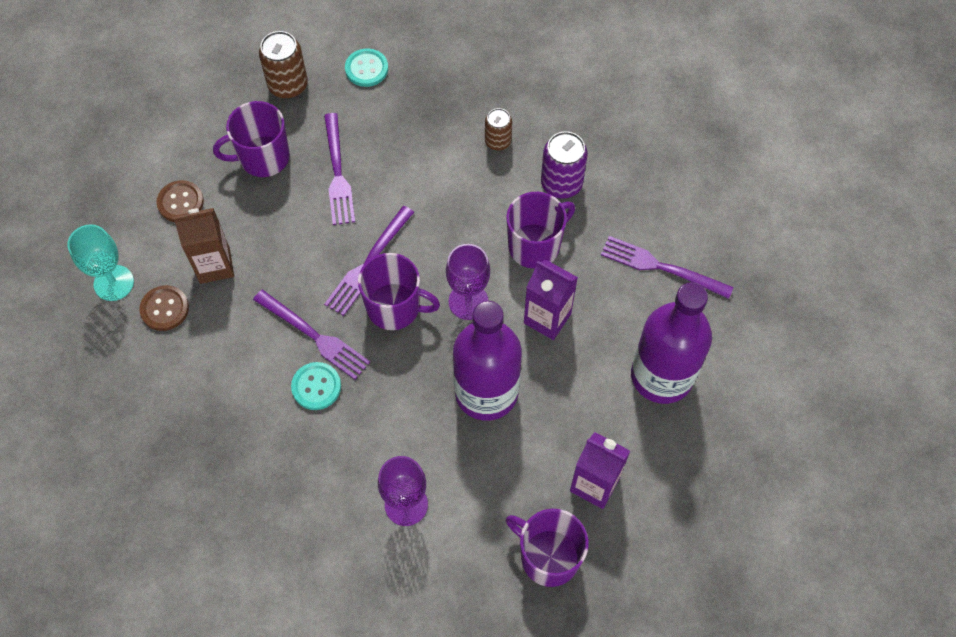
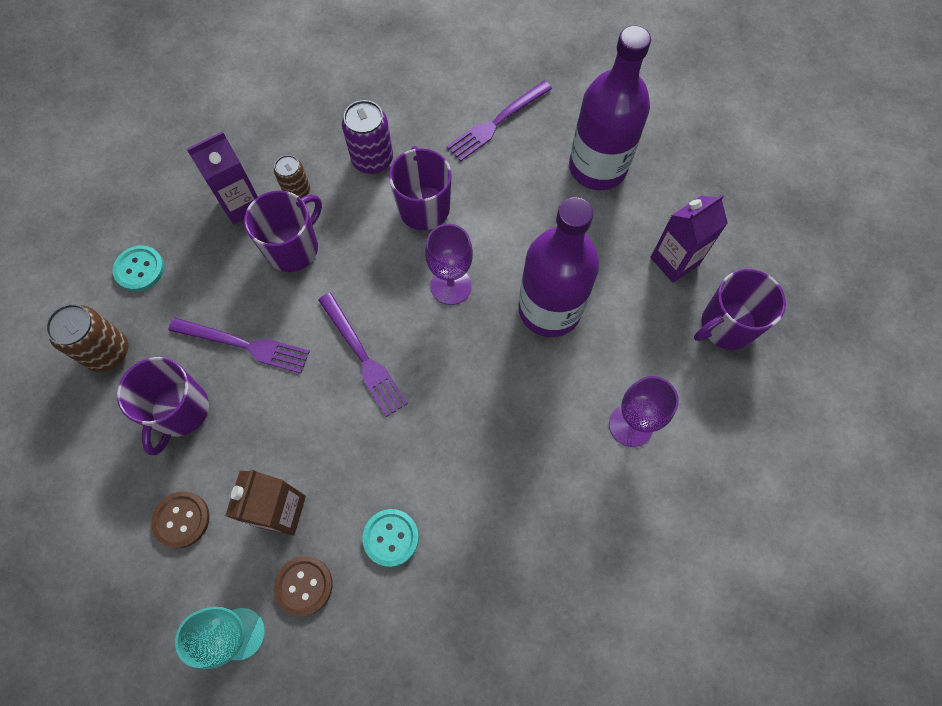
camera: 65 degrees left, 5 degrees up
purple fork [253,290,370,379] -> none
turquoise button [291,362,341,410] -> turquoise button moved to [362,509,419,567]
purple mug [358,253,440,330] -> purple mug moved to [244,190,322,272]
purple carton [524,260,578,340] -> purple carton moved to [187,131,258,224]

